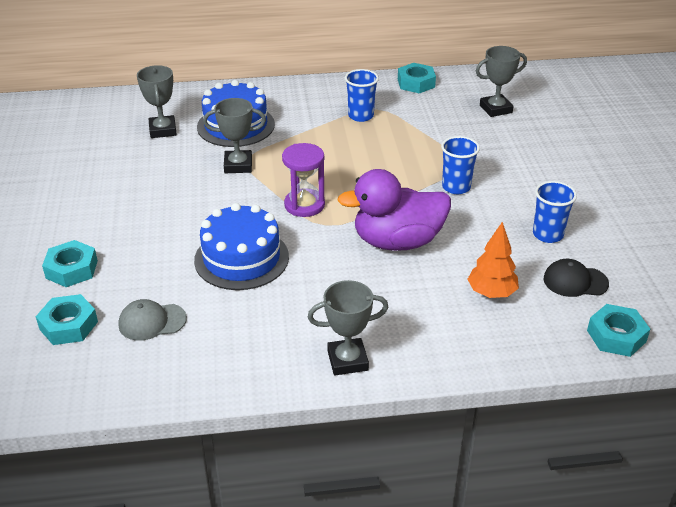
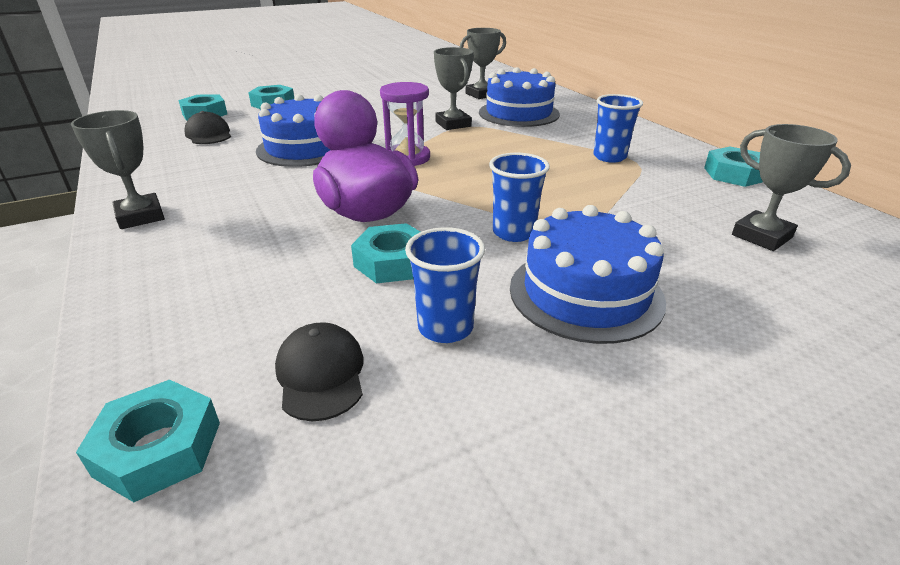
camera: 70 degrees right, 5 degrees down
grey cap [118,299,187,341] -> black cap [184,111,231,144]
orange tree [467,222,519,298] -> none
none -> turquoise nut [351,223,420,283]
none -> blue cake [510,205,666,344]

